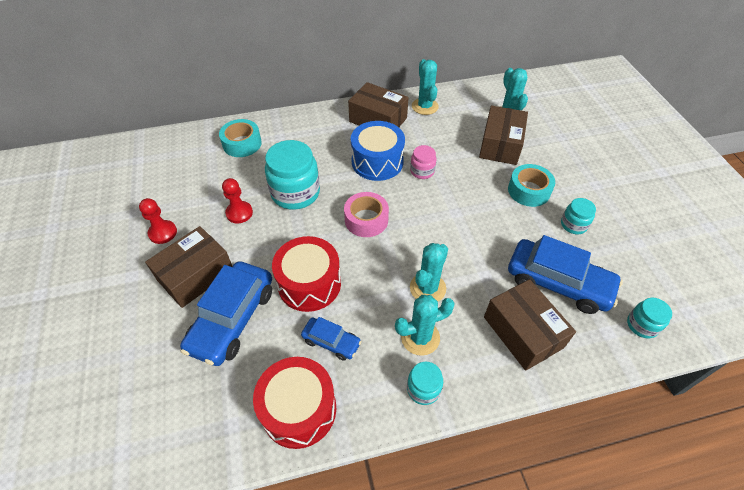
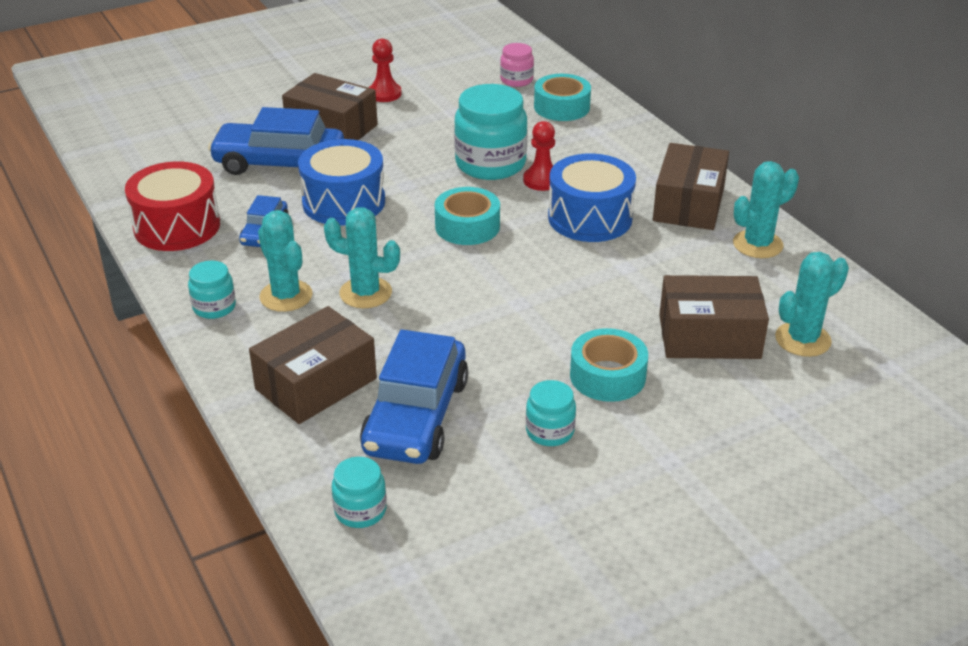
camera: 75 degrees right, 15 degrees down
red pawn [222,178,253,223] -> red pawn moved to [523,121,555,191]
red drum [272,236,341,312] -> blue drum [298,139,385,226]
pink tape [344,192,389,237] -> turquoise tape [435,187,500,245]
pink jar [410,145,436,179] -> pink jar moved to [500,43,534,87]

